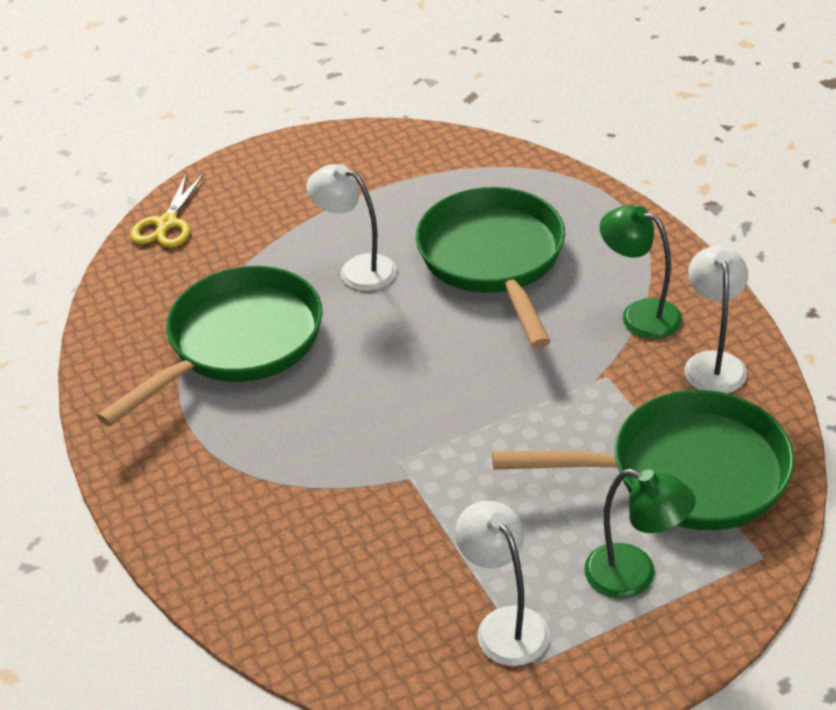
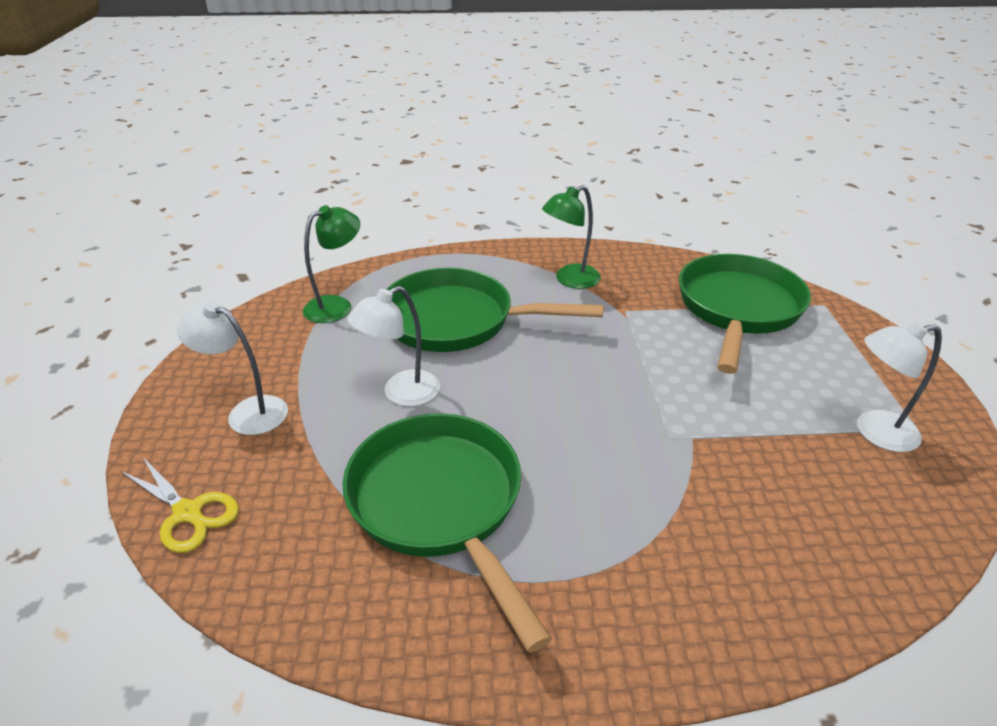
camera: 70 degrees left, 5 degrees down
green lamp [584,469,696,599] -> green lamp moved to [303,205,360,323]
white lamp [684,245,748,393] -> white lamp moved to [177,301,288,435]

